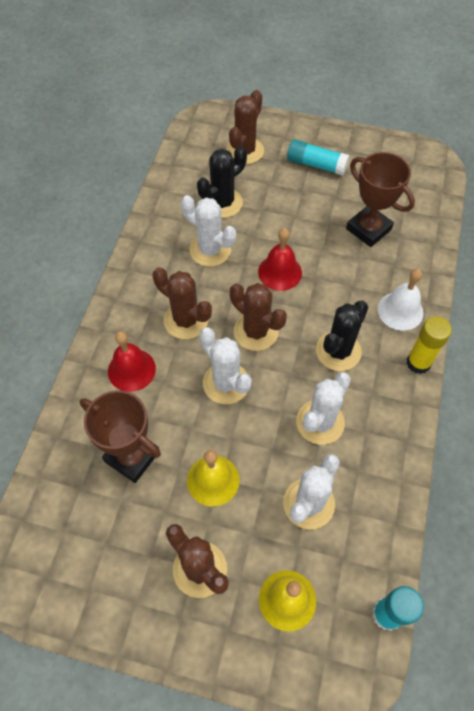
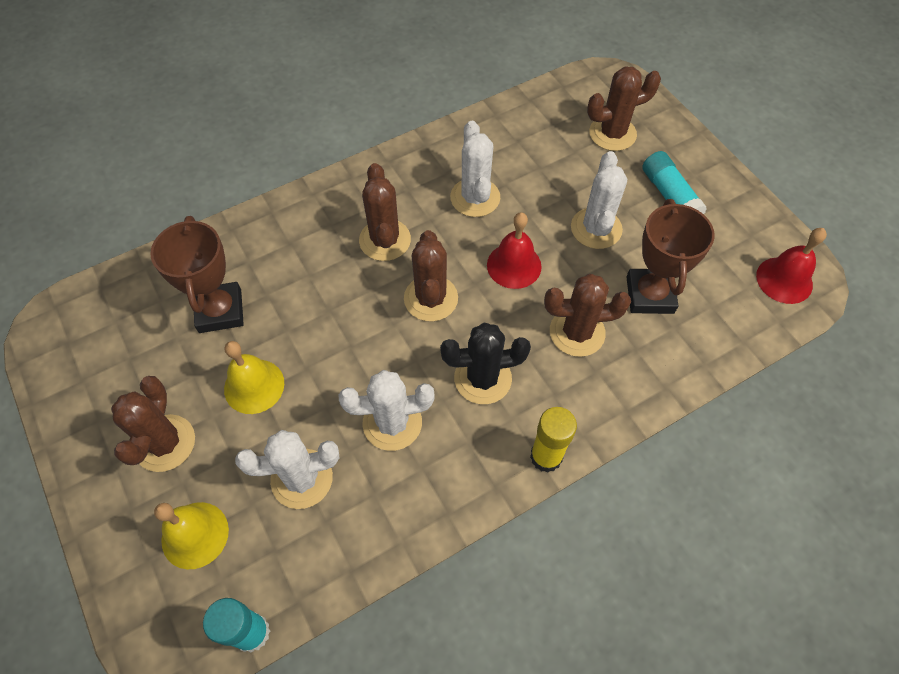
camera: 45 degrees right, 0 degrees up
red bell [108,331,156,392] -> red bell moved to [756,228,827,304]
black cactus [197,146,247,218] -> none
white cactus [199,327,252,404] -> white cactus moved to [571,151,627,249]
white bell [378,269,424,331] -> none
none -> brown cactus [544,274,631,357]

